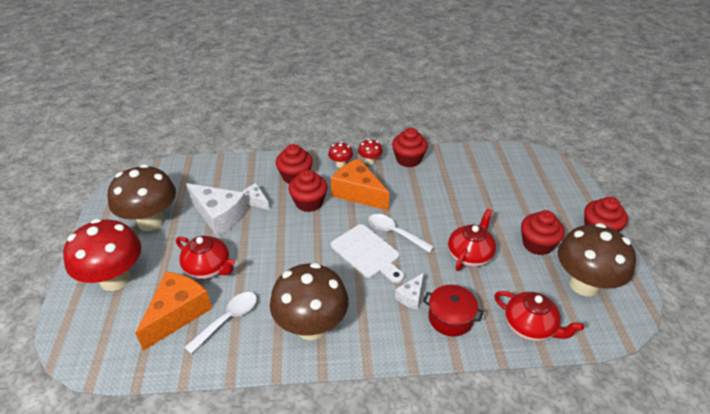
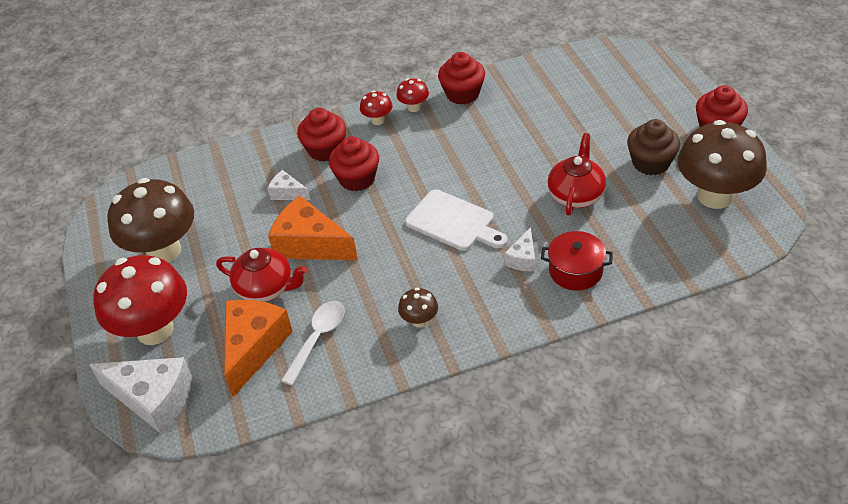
camera: 10 degrees left, 5 degrees up
white cheese [186,183,248,237] -> white cheese moved to [89,357,193,434]
brown mushroom [270,263,349,340] -> brown mushroom [398,288,438,328], size x0.44
orange cheese [331,158,389,211] -> orange cheese moved to [268,196,358,260]
white spoon [368,214,434,253] -> none
red teapot [494,291,584,342] -> none
red cupcake [521,210,565,255] -> brown cupcake [627,119,680,175]

